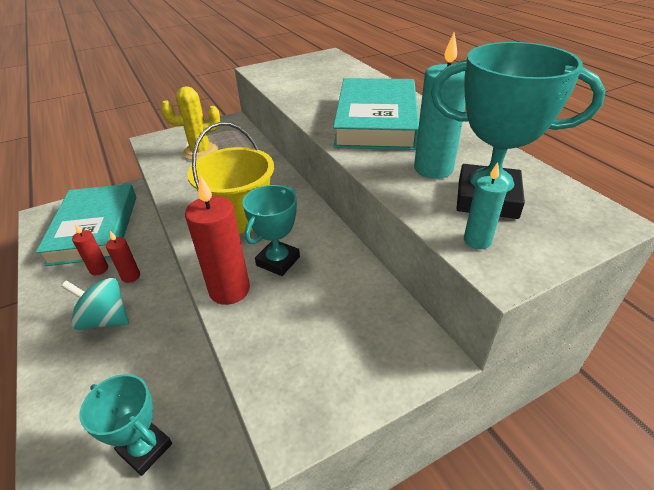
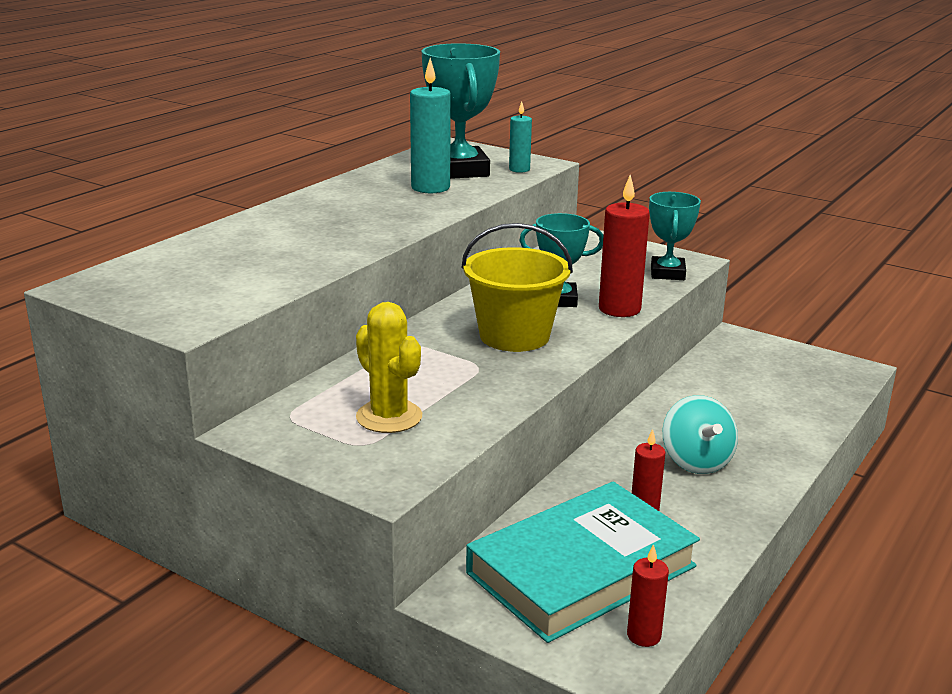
camera: 120 degrees left, 15 degrees down
turquoise trophy [80,374,172,476] -> turquoise trophy moved to [649,192,701,280]
red candle [106,231,140,283] -> red candle moved to [627,544,669,647]
turquoise book [333,78,419,150] -> none

